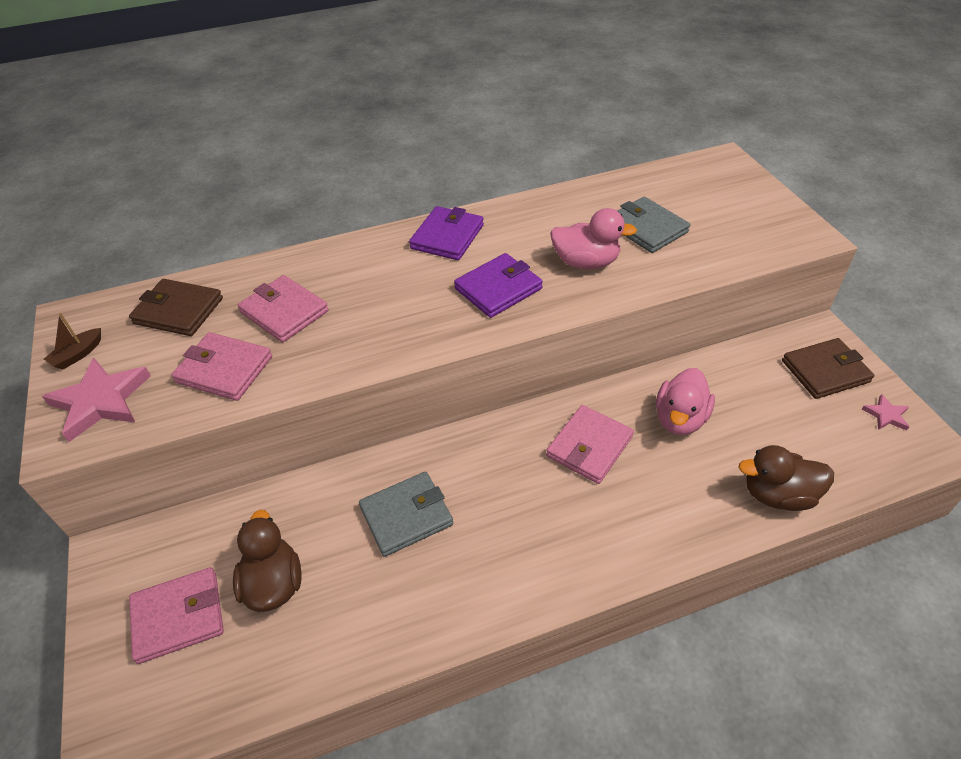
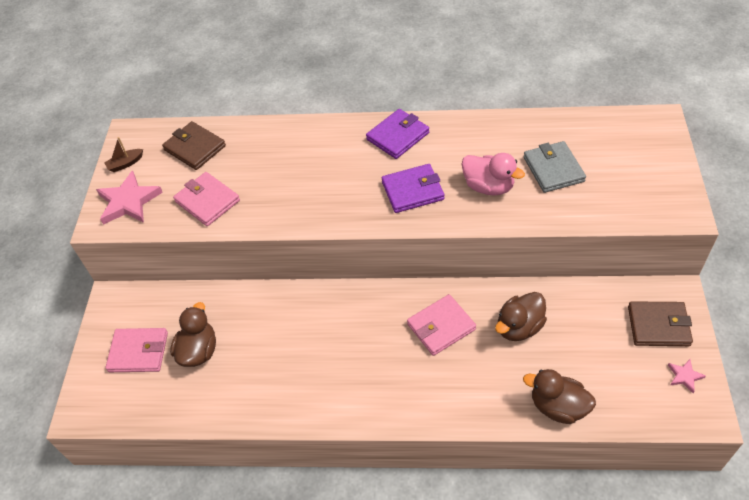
camera: 25 degrees right, 5 degrees up
pink wallet [238,275,329,342] -> none
grey wallet [359,472,453,557] -> none
pink duck [656,368,715,435] -> brown duck [495,292,547,341]

